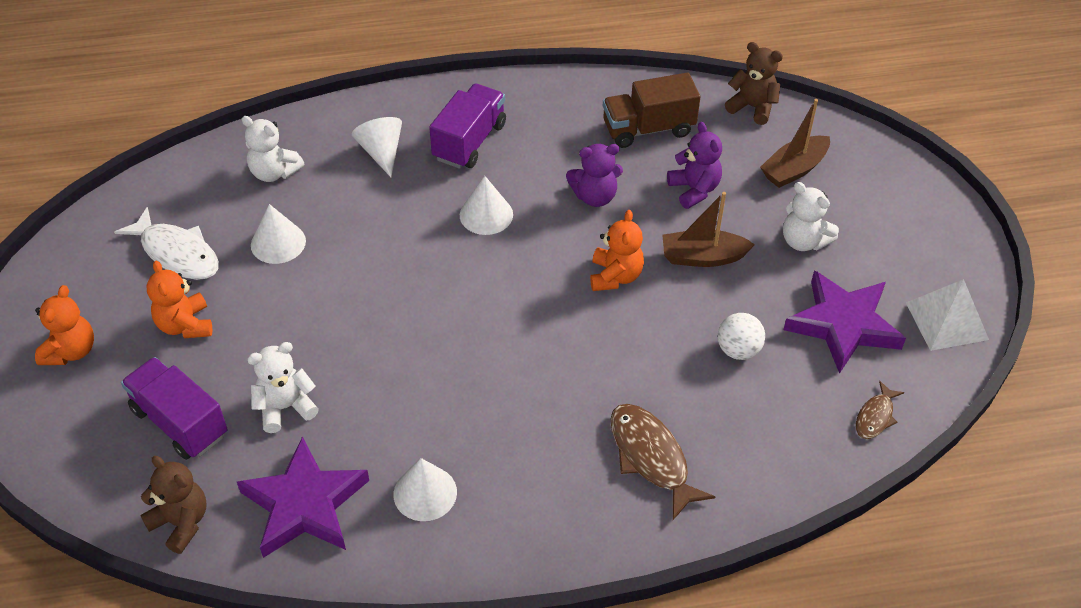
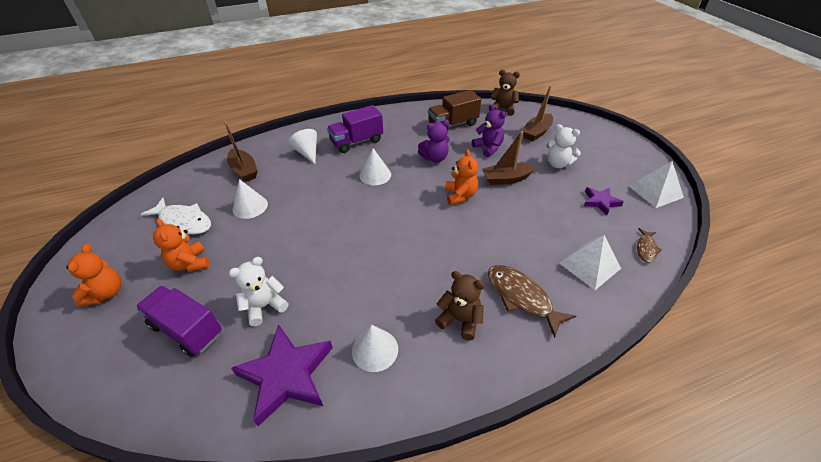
camera: 10 degrees left, 5 degrees down
brown teddy bear [140,456,206,554] -> brown teddy bear moved to [435,271,485,340]
white teddy bear [242,116,304,182] -> brown boat [224,121,258,182]
purple truck [429,84,506,169] -> purple truck turned 135 degrees counterclockwise [327,105,383,153]
white ball [718,313,765,360] -> none
purple star [783,270,906,374] -> purple star [584,187,624,216], size x0.54
none -> white pyramid [559,235,621,290]

